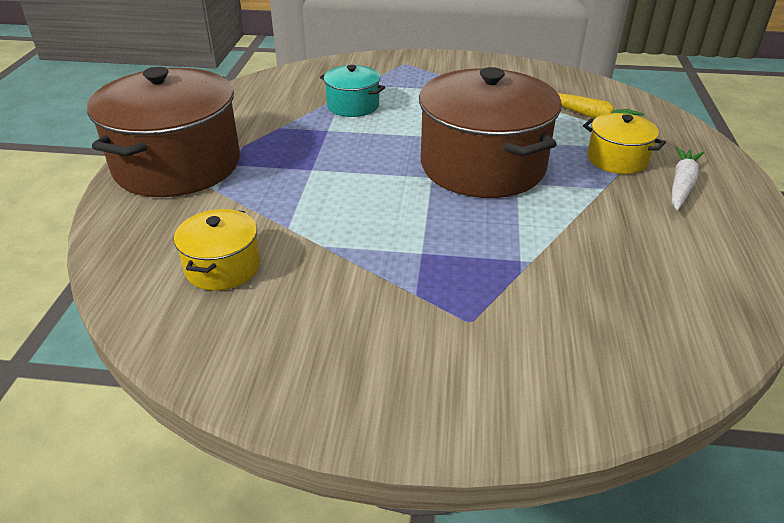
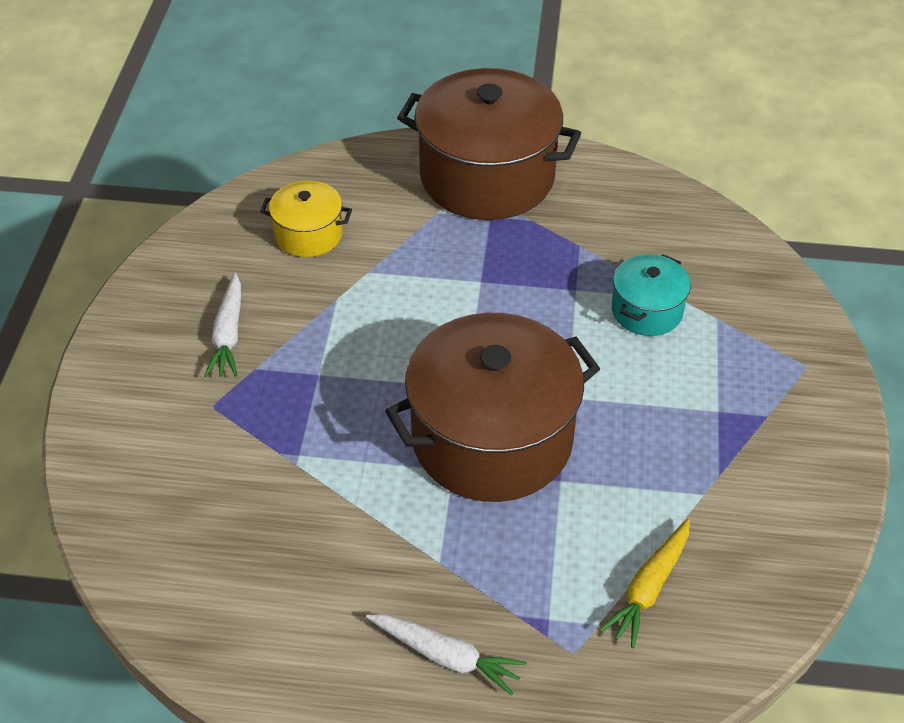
camera: 90 degrees right, 10 degrees up
yellow pot [583,113,666,174] -> none
none -> white carrot [204,273,241,377]

